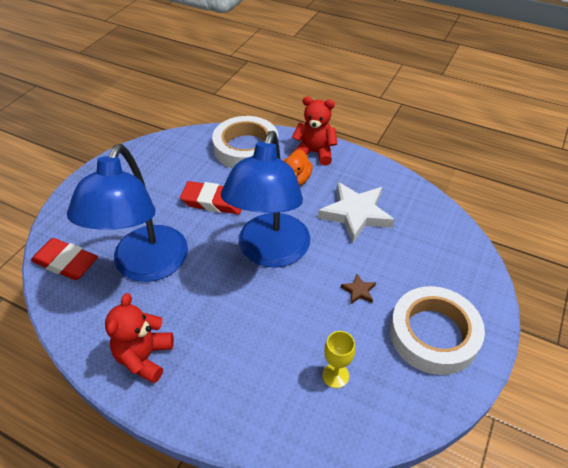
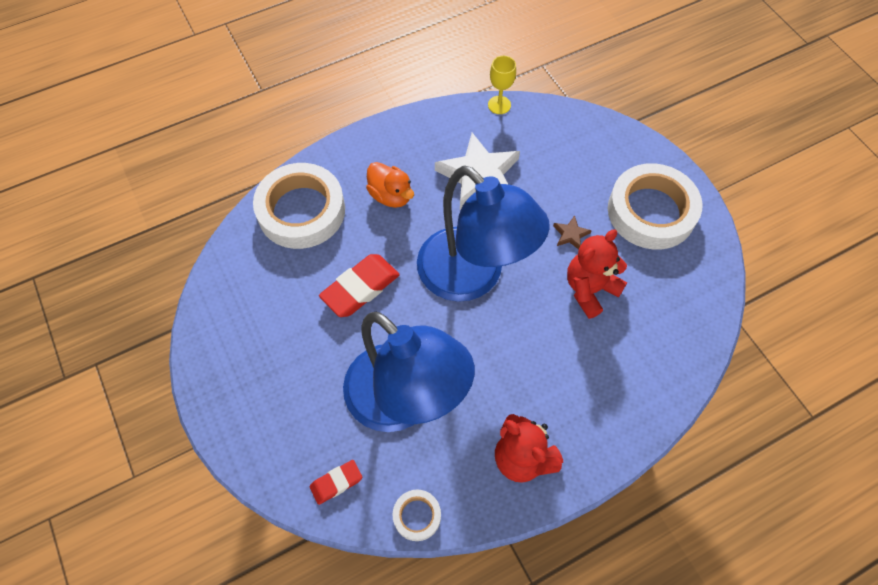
camera: 55 degrees left, 15 degrees up
red eraser [31,238,98,280] -> red eraser [310,460,362,505], size x0.57
red teddy bear [292,96,337,165] -> red teddy bear moved to [567,229,627,319]
yellow goblet [322,331,355,388] -> yellow goblet moved to [488,56,516,114]
none -> white tape [393,490,441,541]

